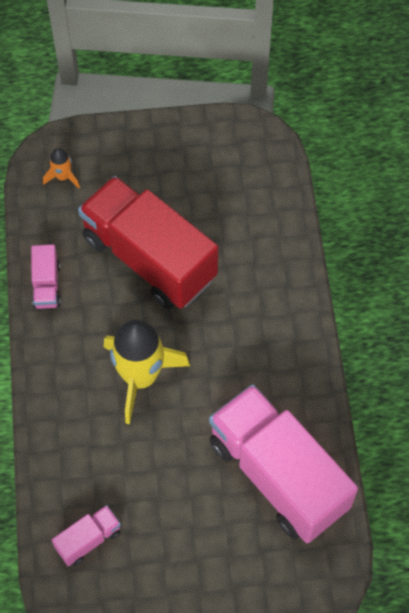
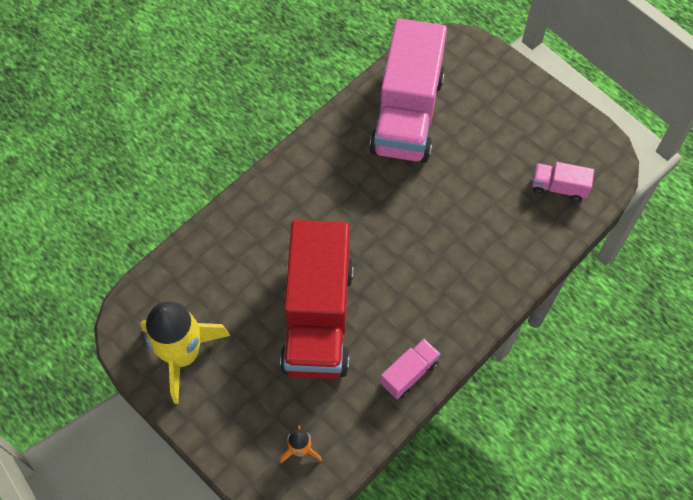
camera: 130 degrees left, 0 degrees up
yellow rocket [104,320,190,424] -> yellow rocket moved to [140,302,230,404]

